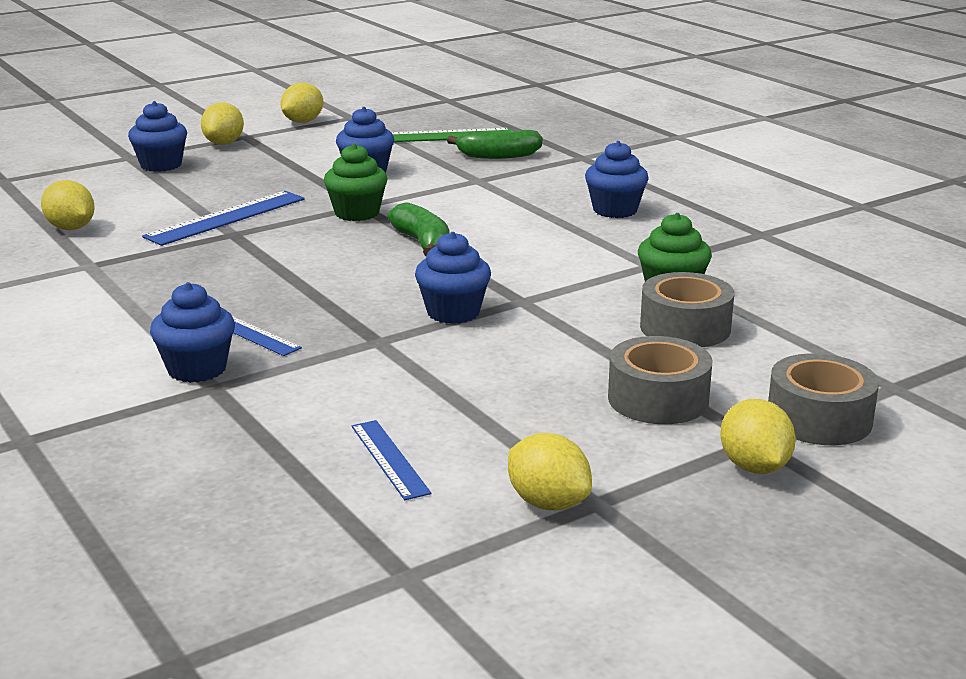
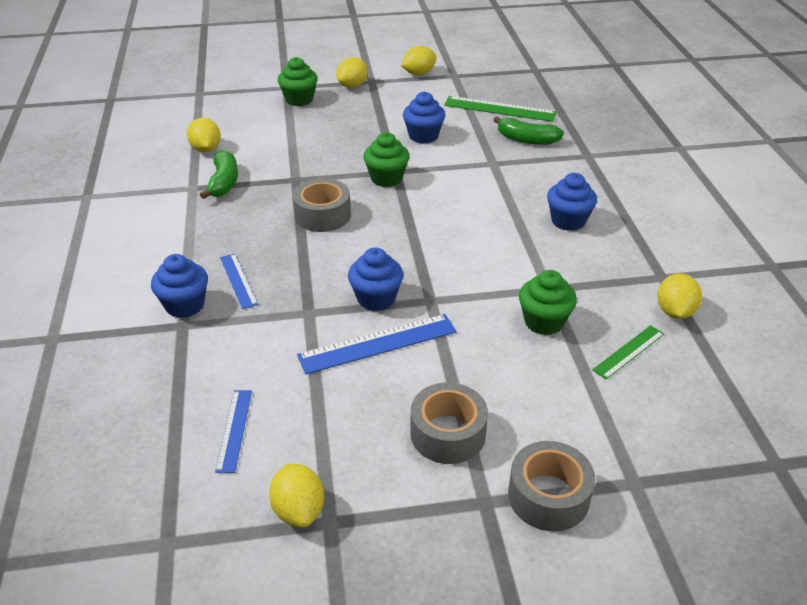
camera: 25 degrees right, 15 degrees up
blue cupcake [128,101,187,172] -> green cupcake [278,57,318,106]
blue ruler [142,191,305,246] -> blue ruler moved to [297,314,457,374]
green banana [387,202,449,256] -> green banana moved to [200,150,238,199]
grey tape [640,272,734,347] -> grey tape moved to [293,178,351,232]
yellow lemon [720,399,796,474] -> yellow lemon moved to [657,273,702,319]
none -> green ruler [592,325,664,380]

